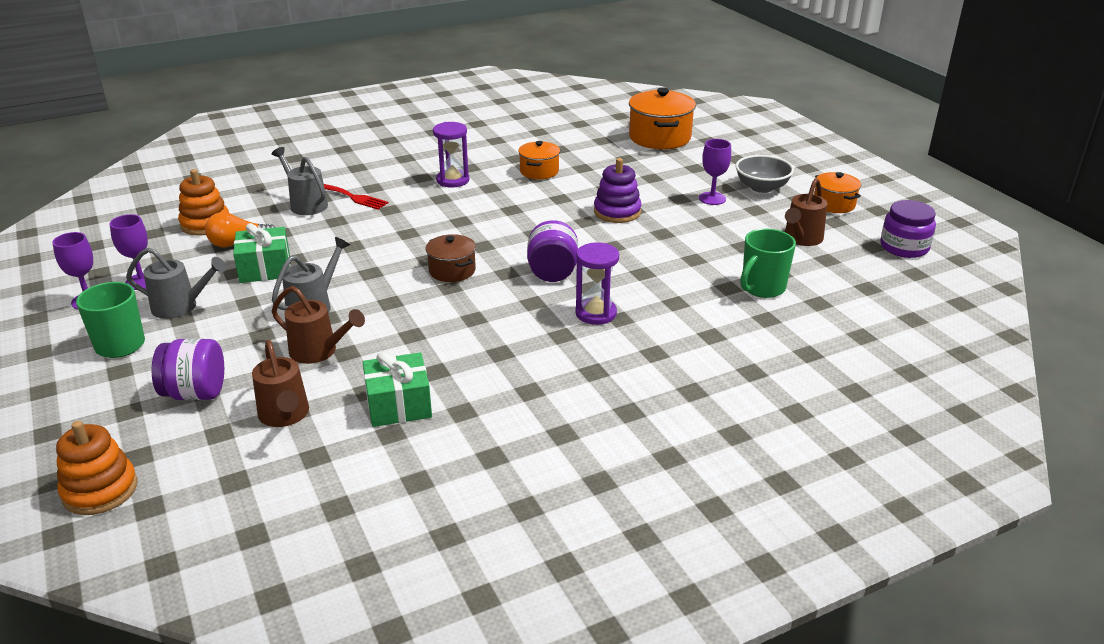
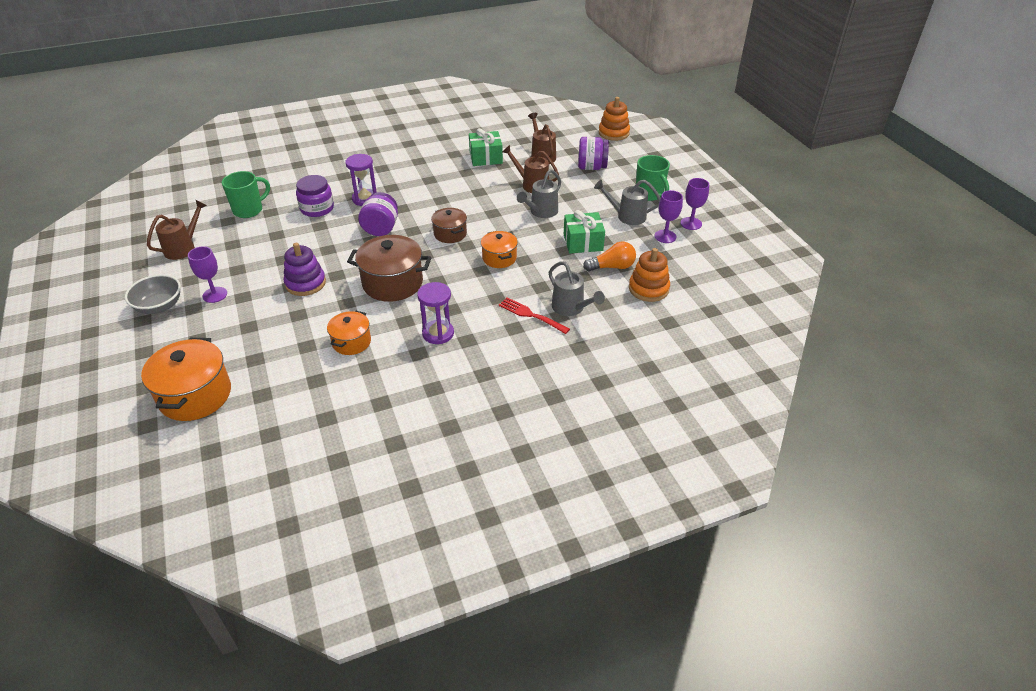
camera: 175 degrees left, 10 degrees up
orange pot [814,172,861,213] -> orange pot moved to [481,231,518,268]
purple jar [880,200,936,258] -> purple jar moved to [296,175,334,217]
none -> brown pot [347,235,431,302]

